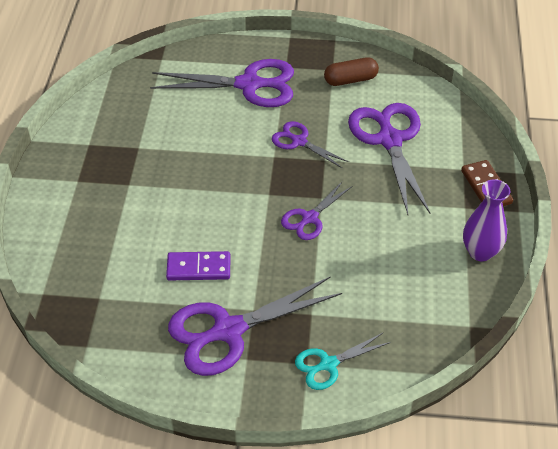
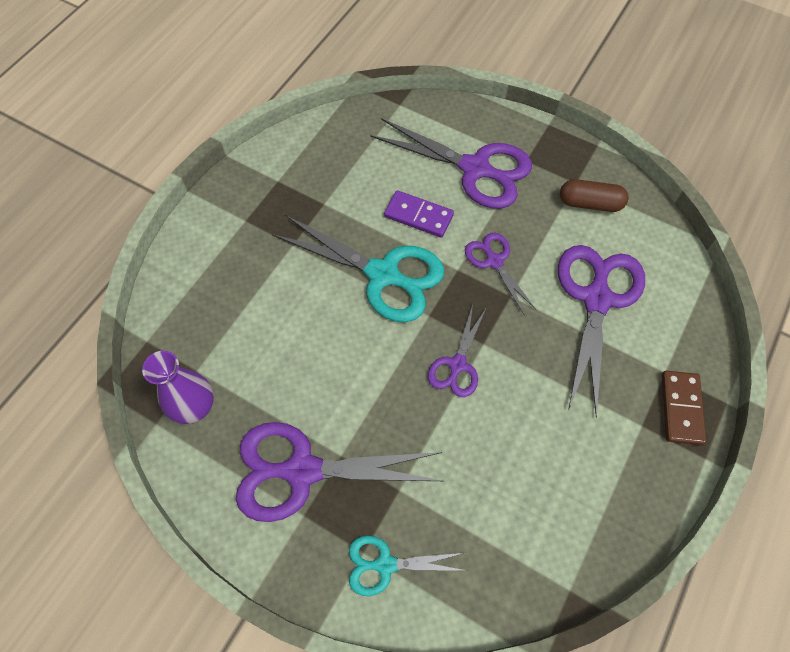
camera: 25 degrees right, 15 degrees up
purple domino [166,251,230,280] -> purple domino moved to [384,190,454,238]
purple scissors [281,181,352,240] -> purple scissors turned 45 degrees counterclockwise [428,304,487,397]
purple vase [463,179,510,261] -> purple vase moved to [142,351,214,424]
none -> turquoise scissors [272,215,444,322]

